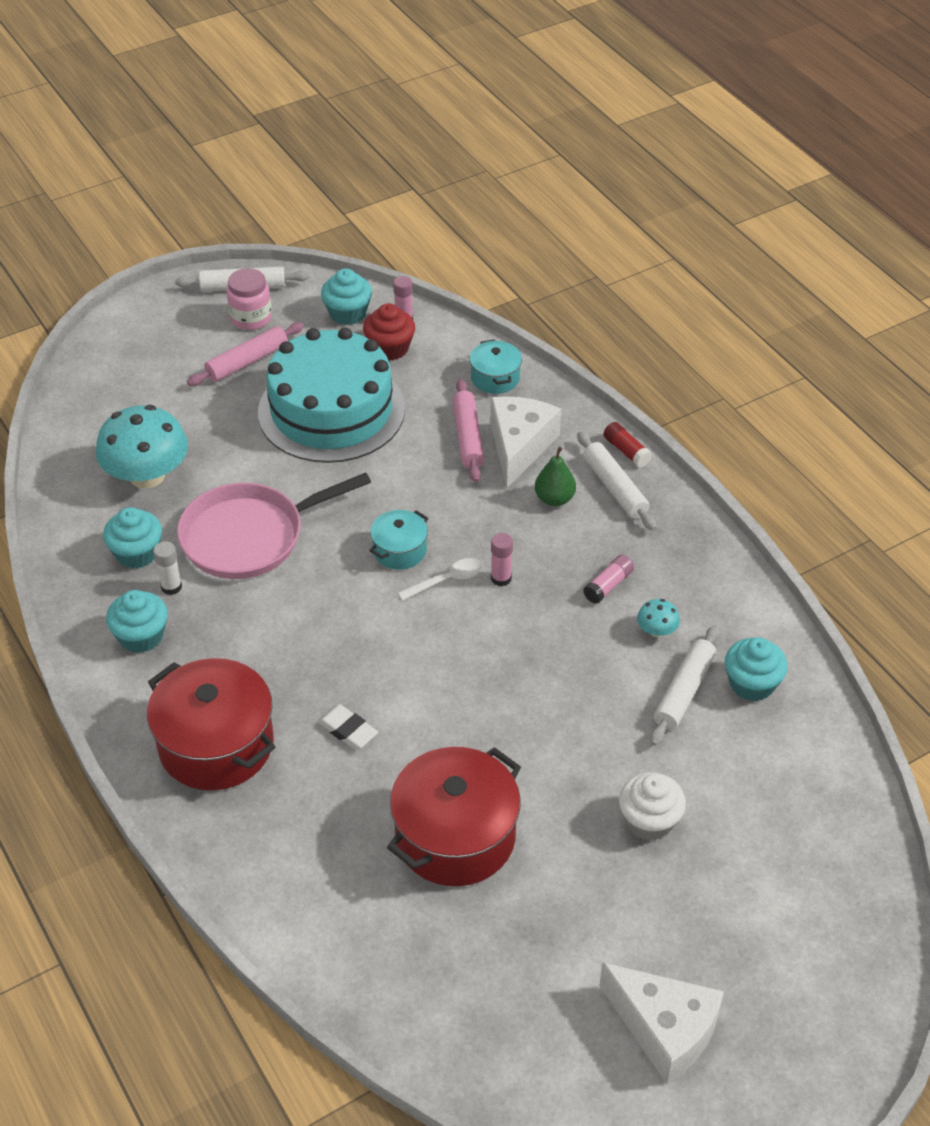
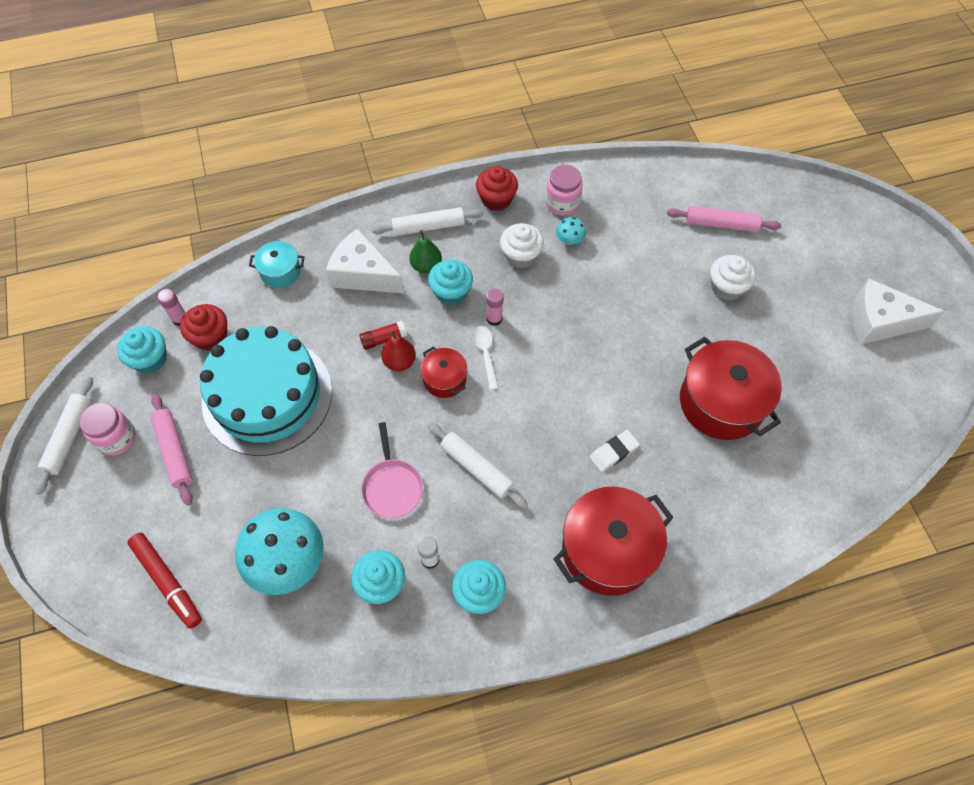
camera: 75 degrees left, 15 degrees up
pink pan [177,472,371,579] -> pink pan [361,422,423,518], size x0.58
turquoise pot [369,510,428,570] -> red pot [420,346,467,398]
pink rolling pin [453,379,484,482] -> pink rolling pin moved to [667,206,781,232]
pink glue stick [583,555,634,604] -> white cupcake [500,223,544,268]
white cheese [600,962,724,1084] -> white cheese turned 135 degrees counterclockwise [853,279,945,345]
red glue stick [603,422,652,468] -> red glue stick moved to [360,321,407,350]
white rolling pin [650,625,719,746] -> white rolling pin moved to [428,423,528,509]
turquoise cupcake [725,637,788,701] -> turquoise cupcake moved to [428,259,473,305]
none -> red marker [127,533,202,629]
none -> red pear [381,330,416,371]
none -> red cupcake [476,166,518,211]
none -> pink jar [546,165,583,216]

